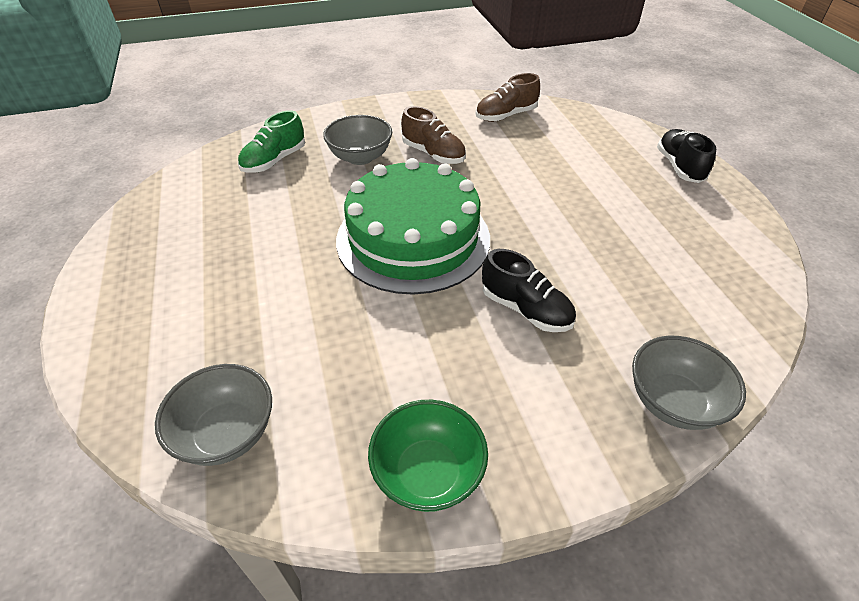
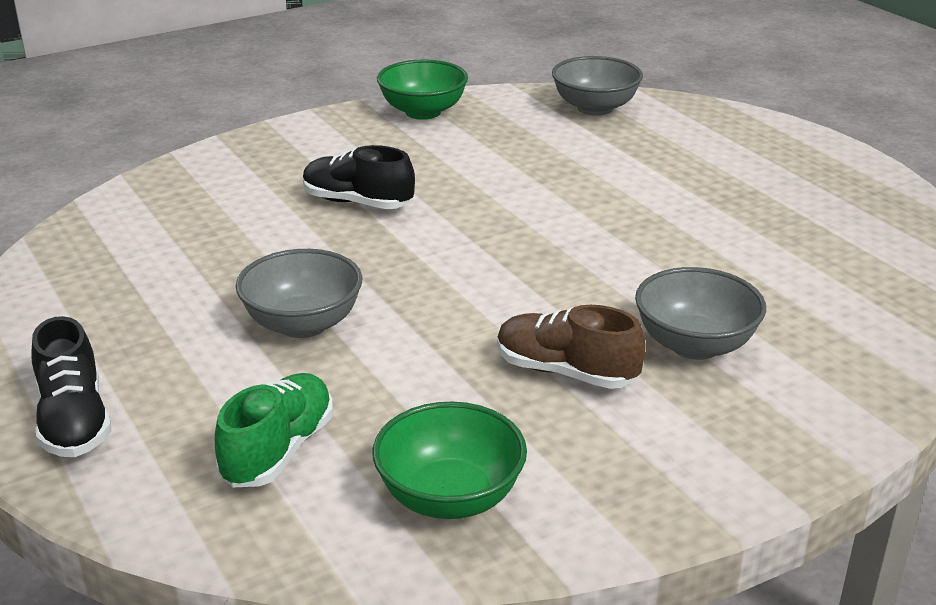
camera: 165 degrees right, 15 degrees down
green shoe [238,110,305,173] -> green shoe moved to [215,373,333,487]
green cake [336,158,490,295] -> none
brown shoe [476,73,540,122] -> green bowl [373,402,527,519]
grey bowl [632,336,746,430] -> grey bowl moved to [236,249,362,338]

